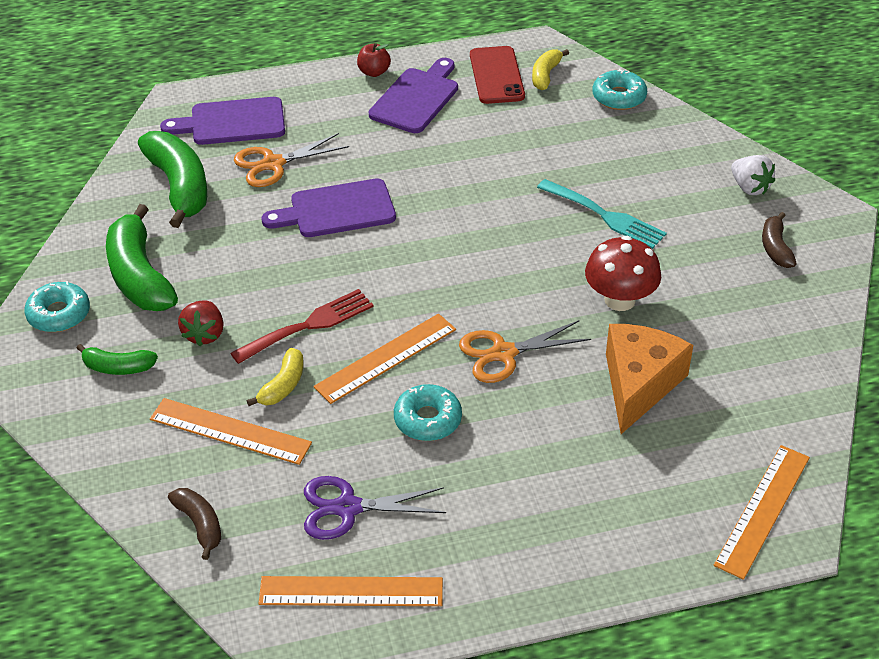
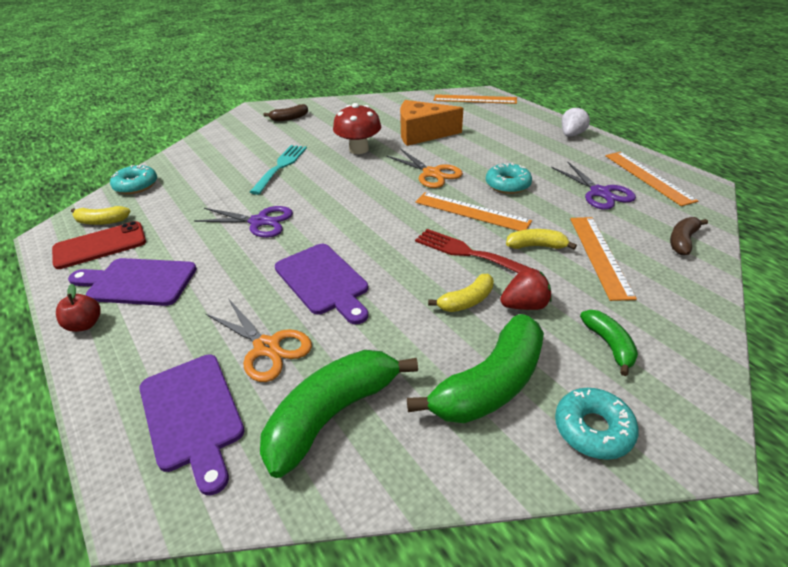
camera: 110 degrees left, 5 degrees down
white strawberry [731,155,775,195] -> white strawberry moved to [562,107,590,137]
none -> purple scissors [194,206,293,238]
none -> yellow banana [428,274,494,312]

